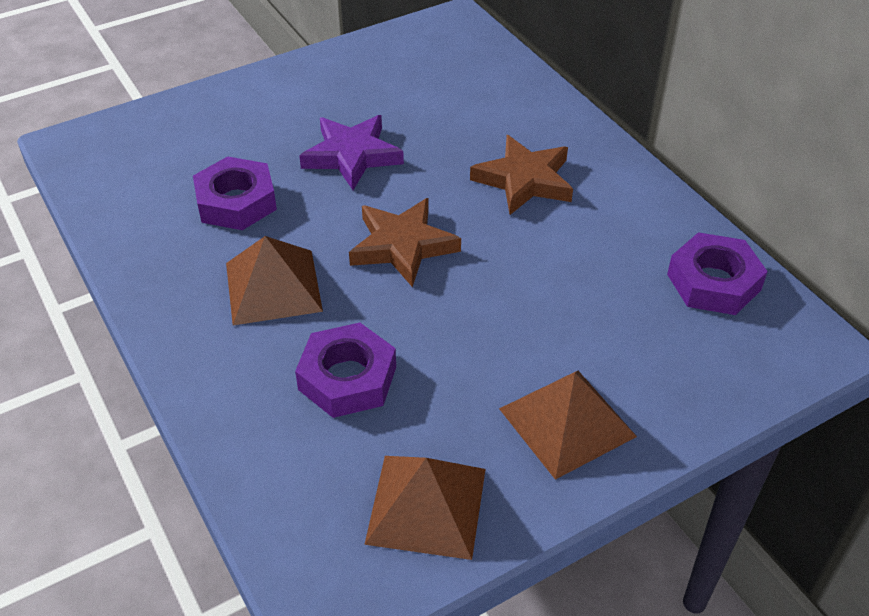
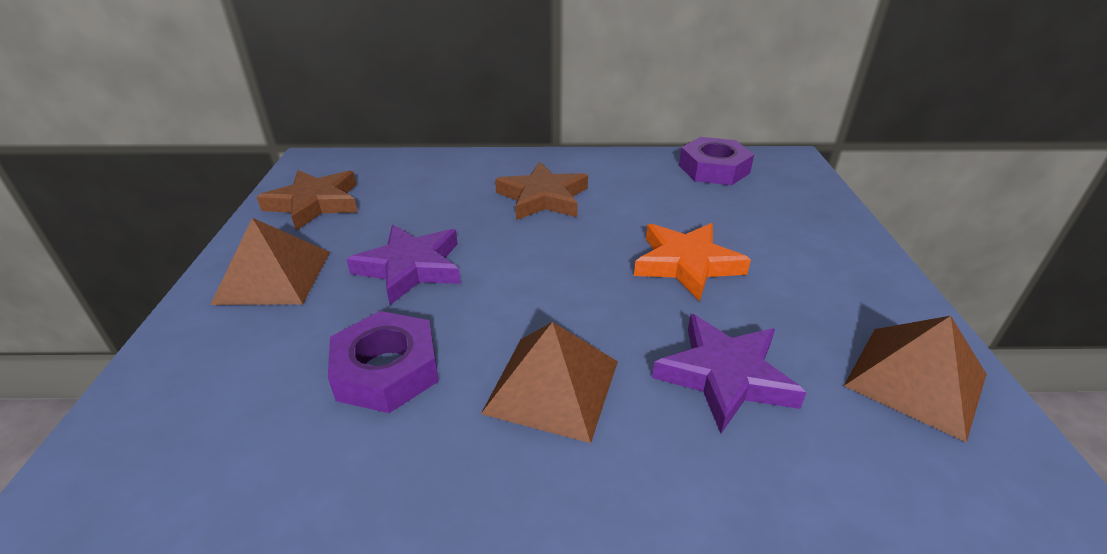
camera: 60 degrees left, 10 degrees down
purple nut [295,322,396,418] -> purple star [652,314,807,433]
brown star [349,198,461,287] -> brown star moved to [257,170,358,230]
brown pyramid [499,371,637,480] -> brown pyramid moved to [210,218,330,305]
none -> orange star [634,223,751,302]

